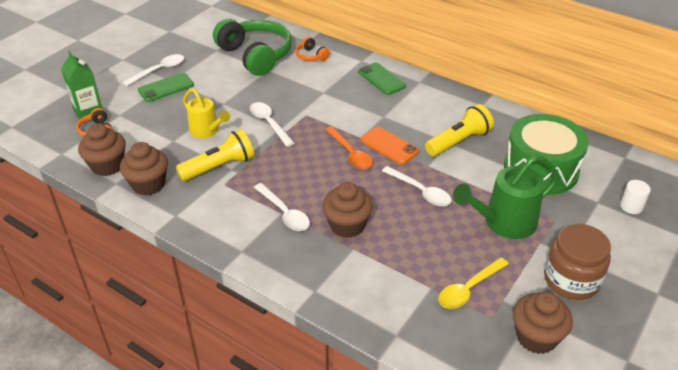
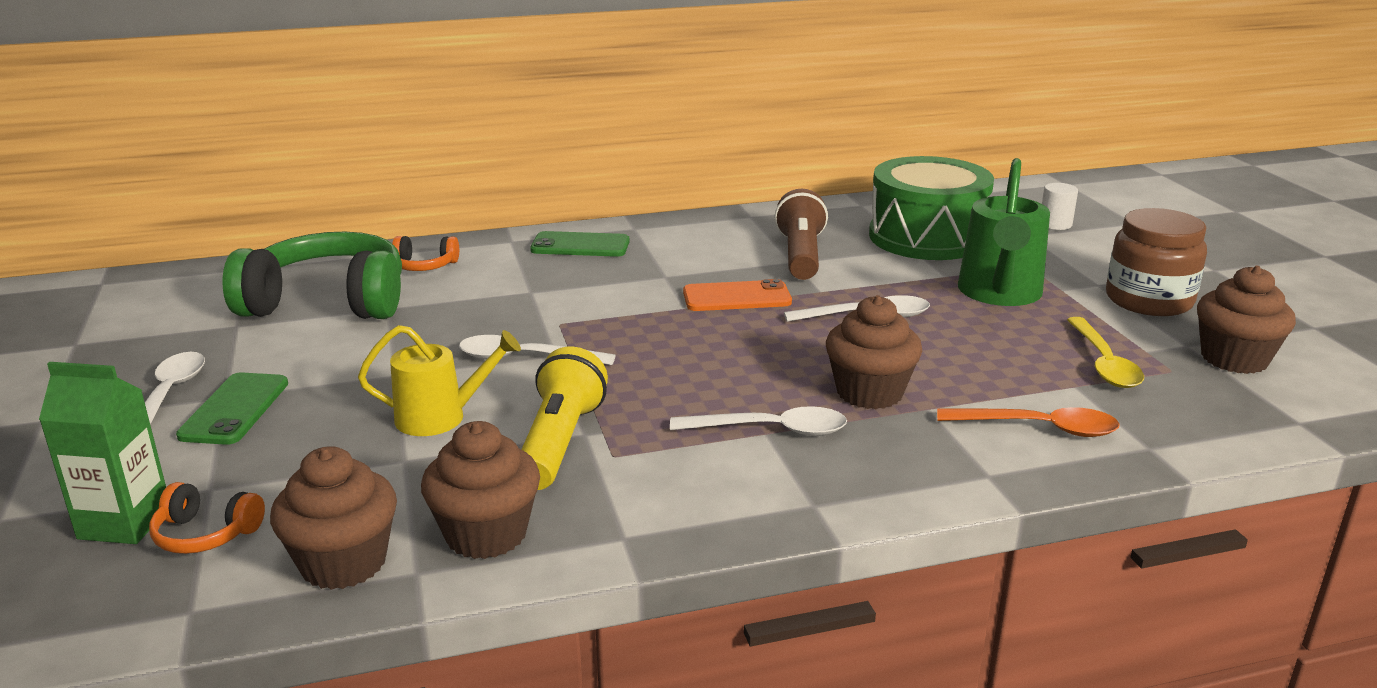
camera: 50 degrees left, 15 degrees down
orange spoon [325,126,373,170] -> orange spoon moved to [937,407,1120,437]
yellow flashlight [425,104,494,156] -> brown flashlight [774,189,828,280]

